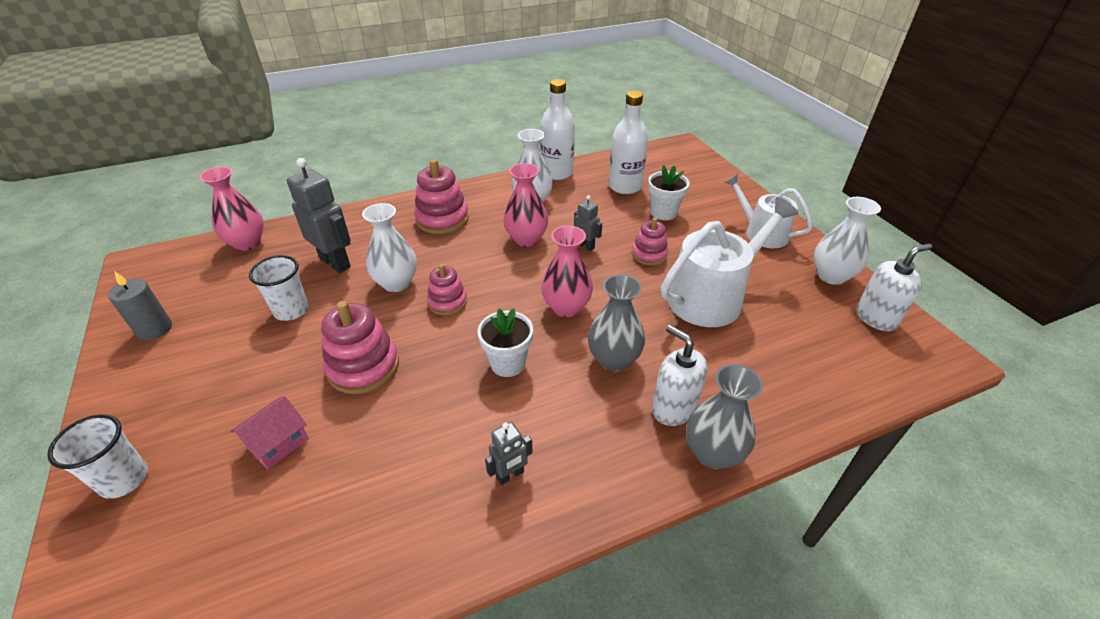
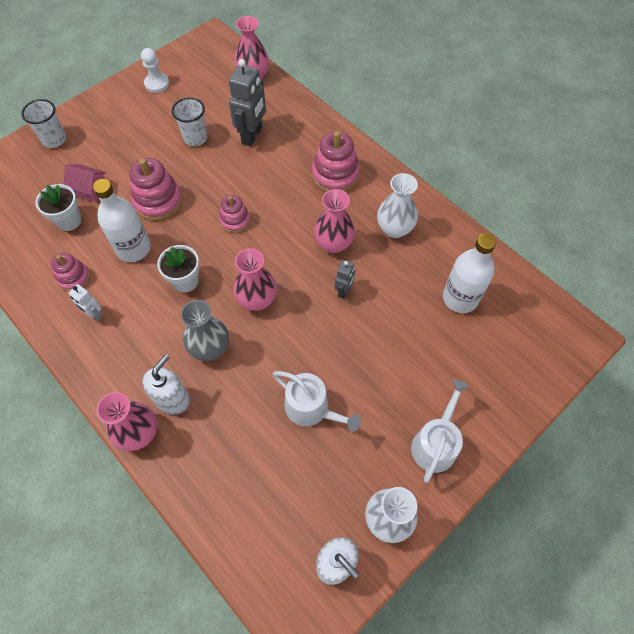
camera: 70 degrees right, 20 degrees up
grey candle [108,272,172,341] -> white pawn [141,48,169,93]
white vase [362,203,417,292] -> none
grey robot [485,422,533,485] -> white robot [69,284,103,321]
white bottle [540,79,575,180] -> white bottle moved to [93,179,151,262]
pink stacking toy [632,217,668,265] -> pink stacking toy moved to [51,253,90,292]
white flower pot [648,165,690,220] -> white flower pot moved to [35,184,82,231]
white watering can [661,197,799,327] -> white watering can [272,371,361,432], size x0.65
grey vase [686,364,763,469] -> pink vase [96,392,157,451]

